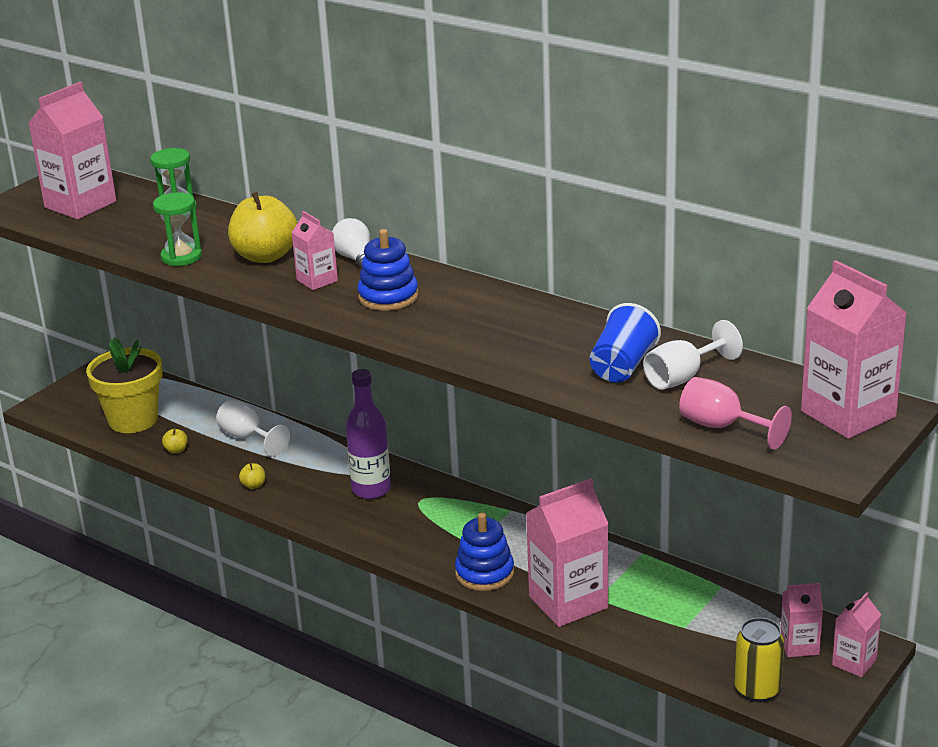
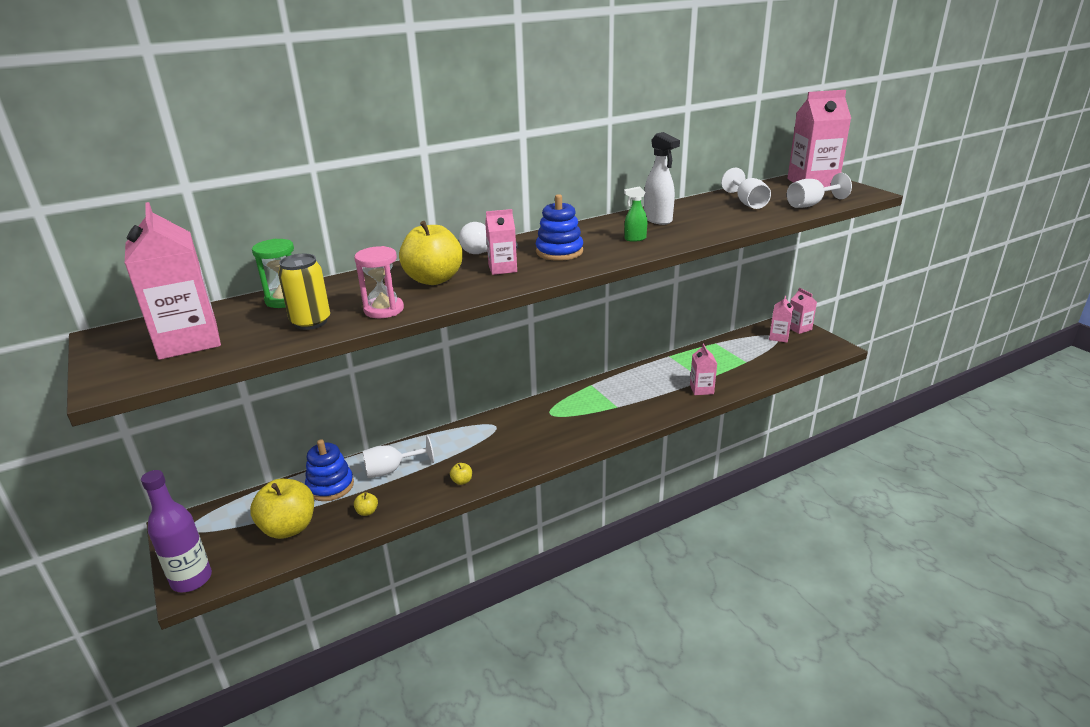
camera: 65 degrees left, 0 degrees up
yellow flower pot [86,338,163,433] -> yellow apple [250,479,314,539]
green hourglass [153,192,202,266] -> pink hourglass [354,246,404,318]
purple bottle [346,369,391,499] -> purple bottle moved to [141,470,212,592]
blue stacking toy [455,513,514,591] -> blue stacking toy moved to [305,439,354,501]
pink carton [526,478,608,627] -> pink carton [690,344,717,395], size x0.53
blue cup [590,303,661,382] -> none
pink goblet [679,377,792,450] -> white goblet [787,173,852,208]
yellow can [735,617,784,703] -> yellow can moved to [278,254,330,330]
none -> green spray bottle [624,186,647,242]
none -> white spray bottle [644,132,680,225]

